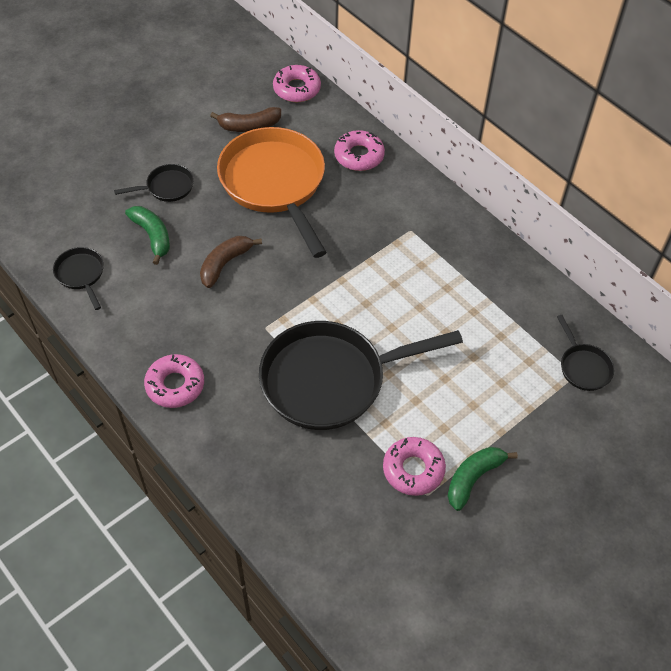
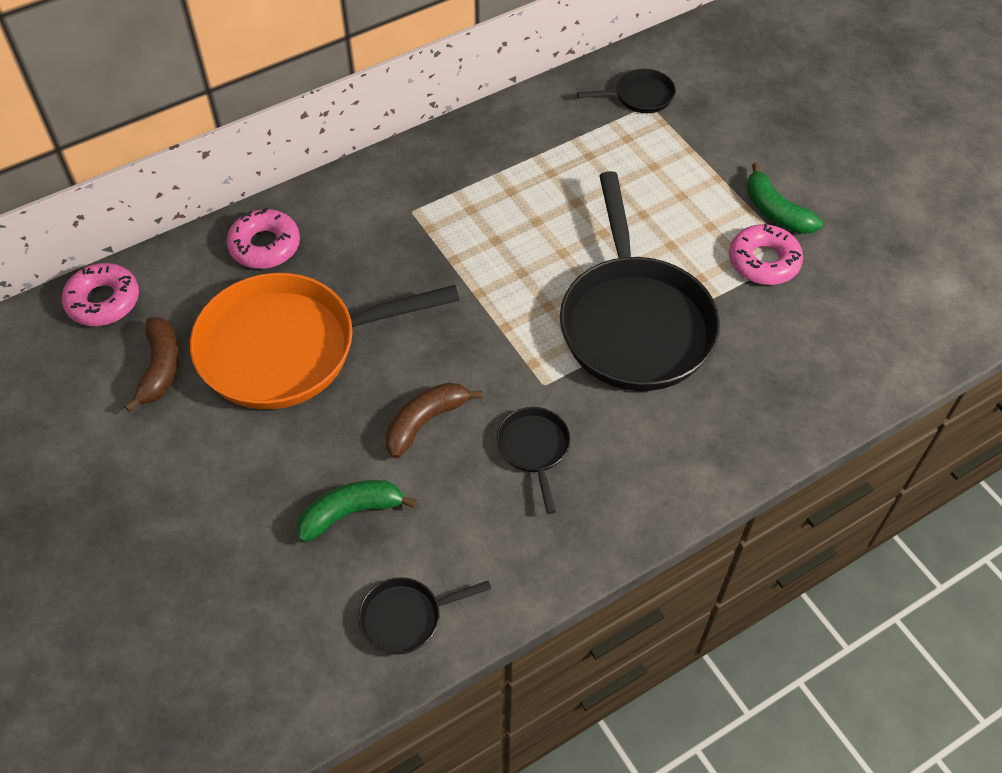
camera: 80 degrees left, 0 degrees up
black pan [114,164,194,202] -> black pan moved to [497,407,570,514]
pink donut [144,354,204,408] -> none
brown banana [200,236,262,288] -> brown banana turned 90 degrees clockwise [385,382,482,458]

